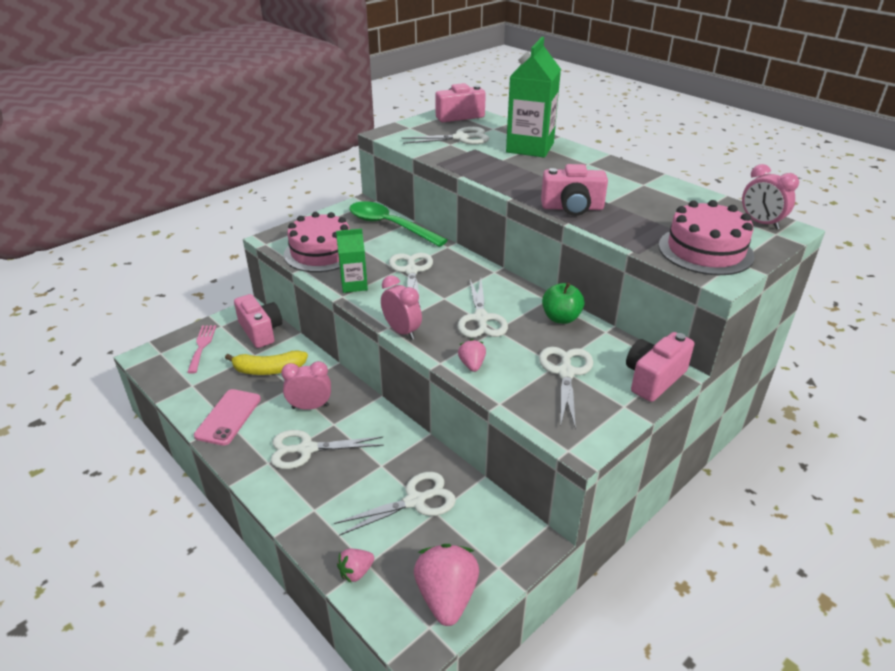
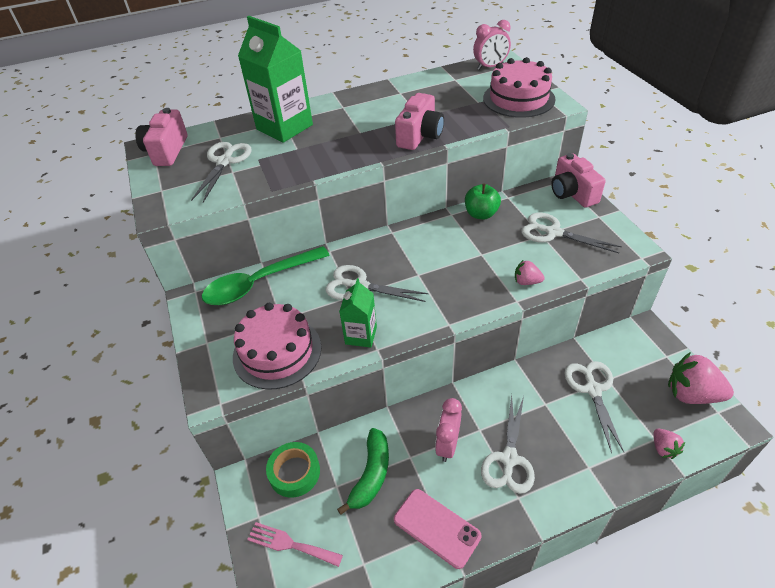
camera: 65 degrees left, 10 degrees up
yellow banana [225,350,308,375] -> green banana [337,428,389,515]
pink camera [234,294,282,348] -> green tape [266,442,320,498]
pink clock [381,275,422,340] -> none
white scissors [457,279,508,338] -> none

